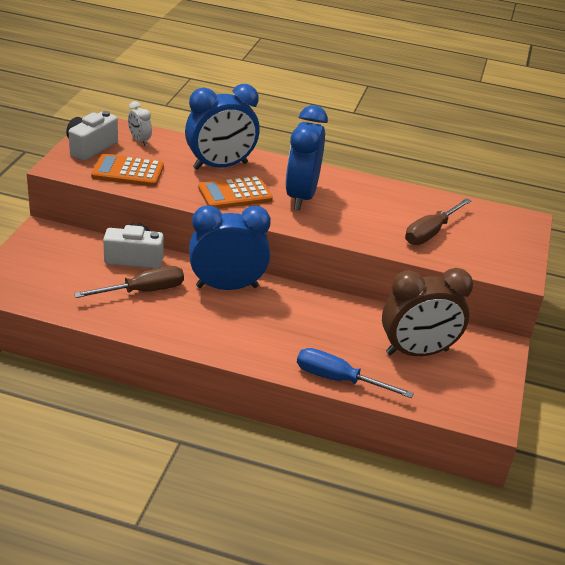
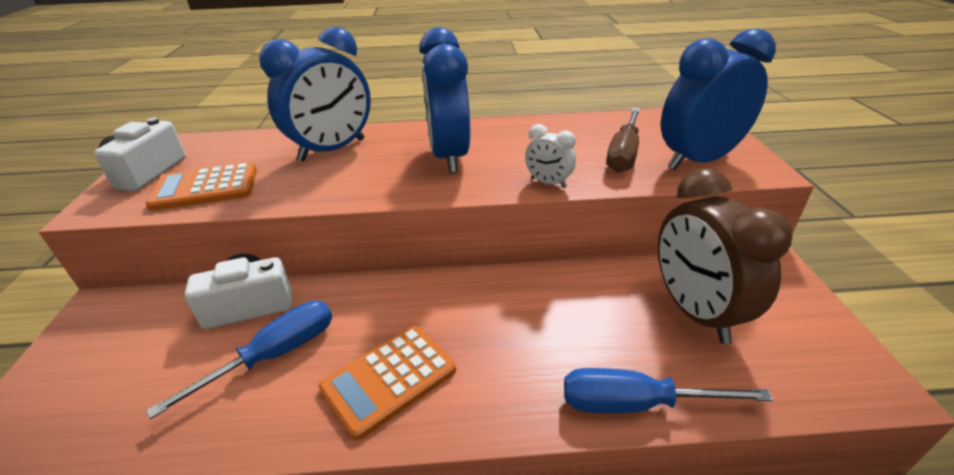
camera: 15 degrees left, 0 degrees up
brown screwdriver [74,266,184,298] -> blue screwdriver [146,301,332,419]
white clock [128,101,152,146] -> white clock moved to [525,124,576,188]
blue clock [189,205,271,290] -> blue clock moved to [661,28,776,170]
orange calculator [198,176,273,209] -> orange calculator moved to [318,326,456,440]
brown clock [382,268,473,356] -> brown clock turned 105 degrees clockwise [658,168,793,344]

